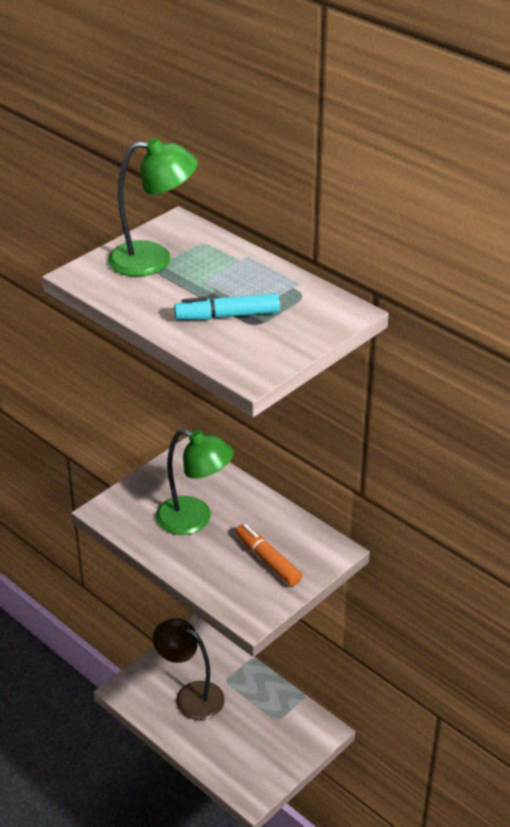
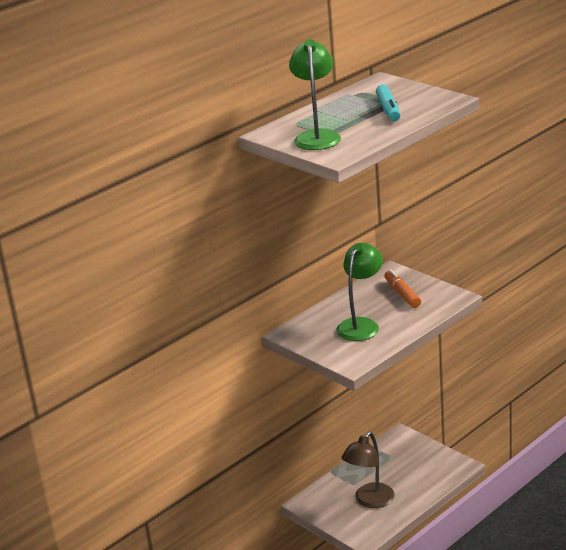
camera: 85 degrees left, 10 degrees down
orange marker [236,524,302,586] -> orange marker turned 105 degrees clockwise [385,270,421,308]

